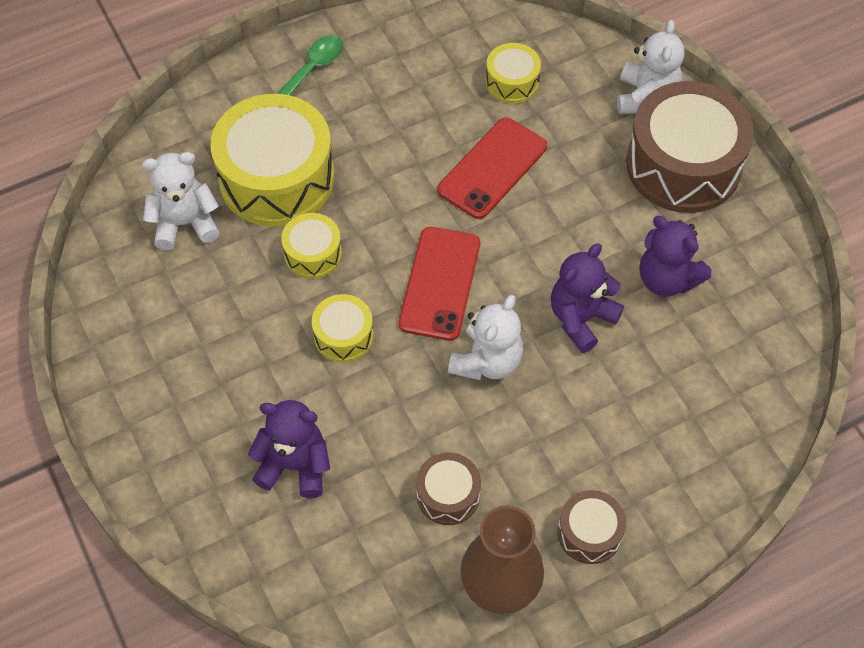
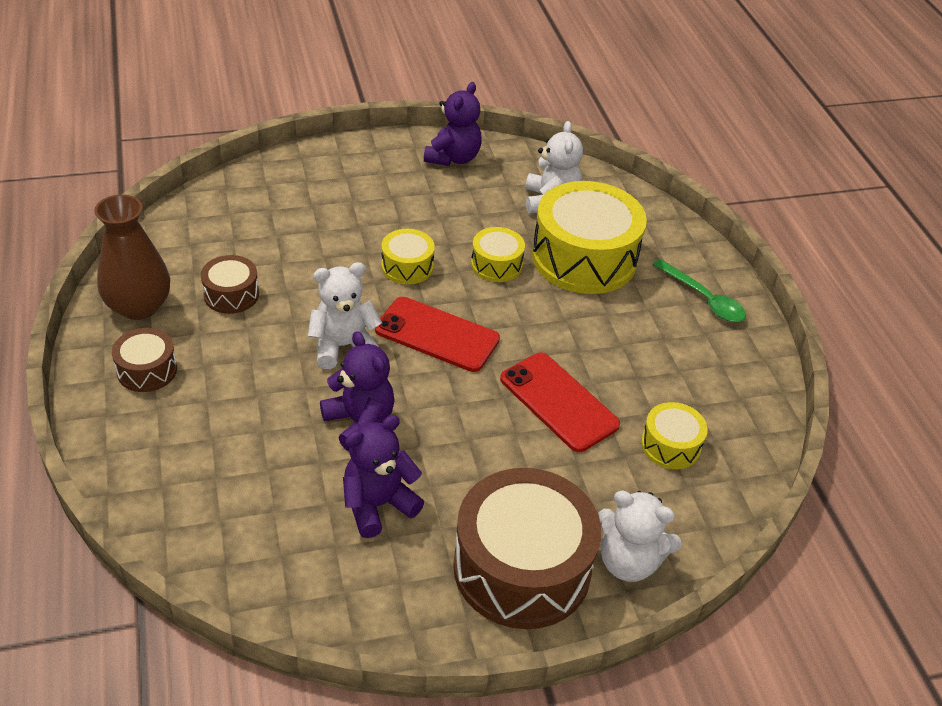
camera: 100 degrees right, 15 degrees down
purple teddy bear [248,400,330,498] -> purple teddy bear moved to [424,82,482,166]
white teddy bear [448,295,523,380] -> white teddy bear turned 120 degrees clockwise [308,262,382,369]

